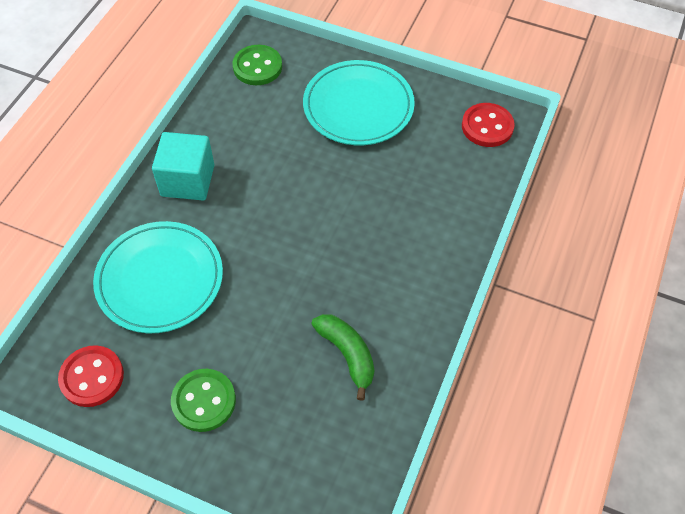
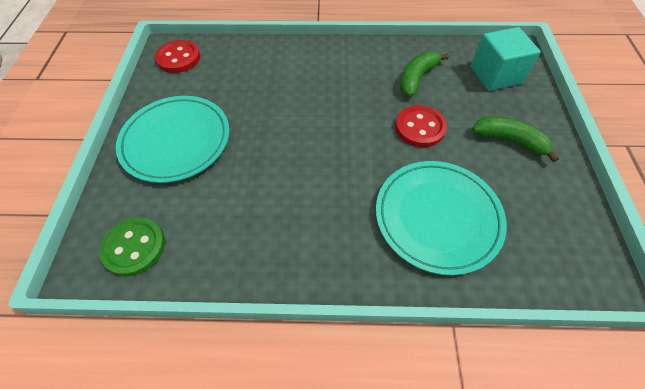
camera: 110 degrees left, 0 degrees up
red button [58,345,124,407] -> red button moved to [395,105,447,147]
turquoise cube [152,132,214,201] -> turquoise cube moved to [471,27,541,91]
green button [171,369,236,432] -> green banana [472,117,559,162]

